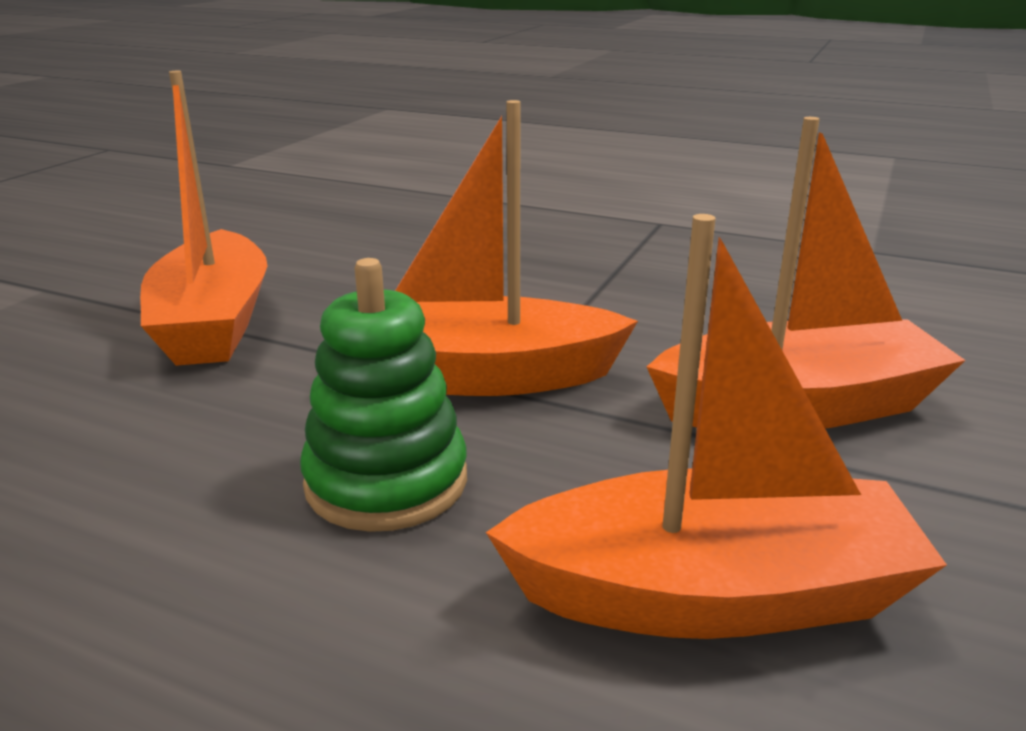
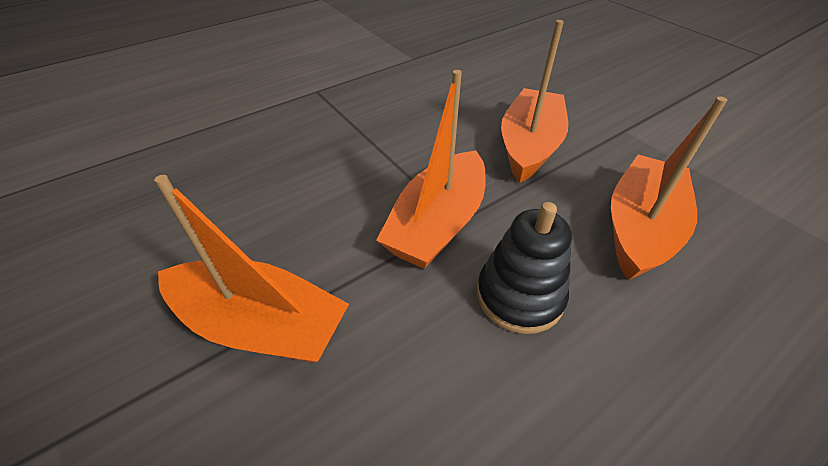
camera: 60 degrees left, 20 degrees up
green stacking toy [300,258,467,532] -> black stacking toy [477,202,572,334]

